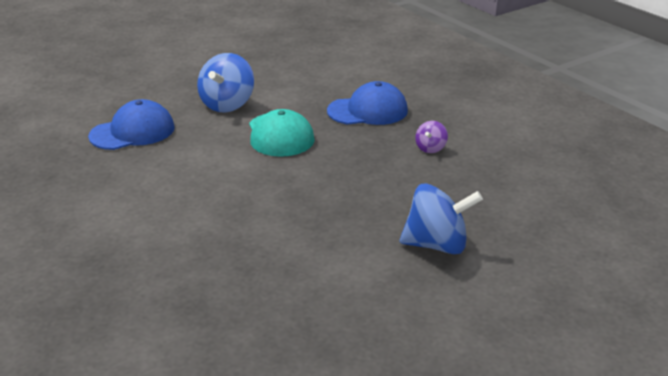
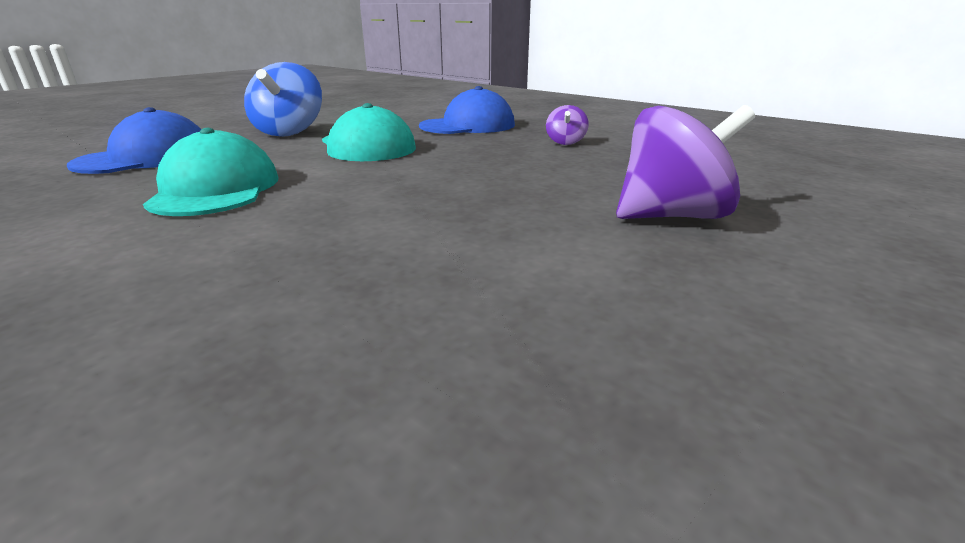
camera: 15 degrees left, 5 degrees down
blue spinning top [399,183,483,254] -> purple spinning top [616,105,755,219]
none -> turquoise cap [143,128,278,216]

